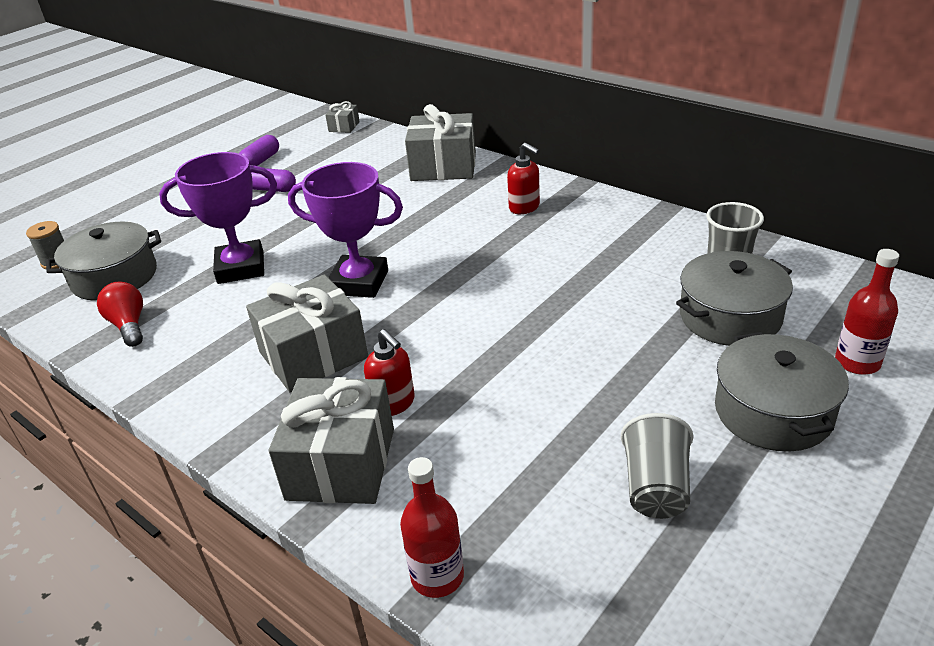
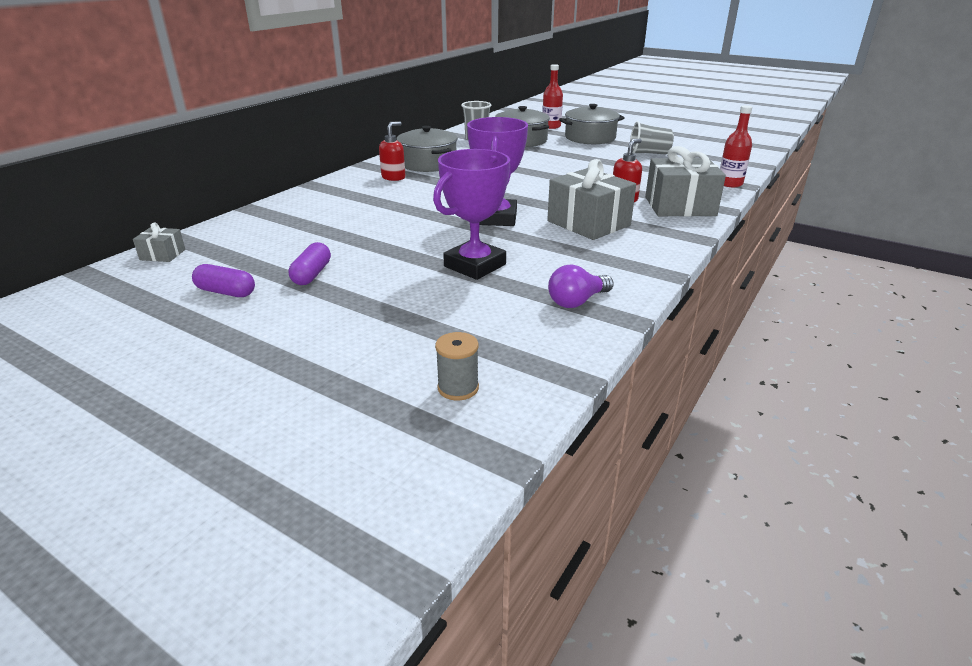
camera: 100 degrees left, 5 degrees down
grey pot [46,222,161,301] -> grey pot moved to [396,126,458,172]
red light bulb [97,281,143,347] -> purple light bulb [548,265,614,308]
purple trophy [159,152,277,284] -> purple trophy turned 60 degrees clockwise [433,149,511,280]
grey gift [405,104,476,181] -> none

